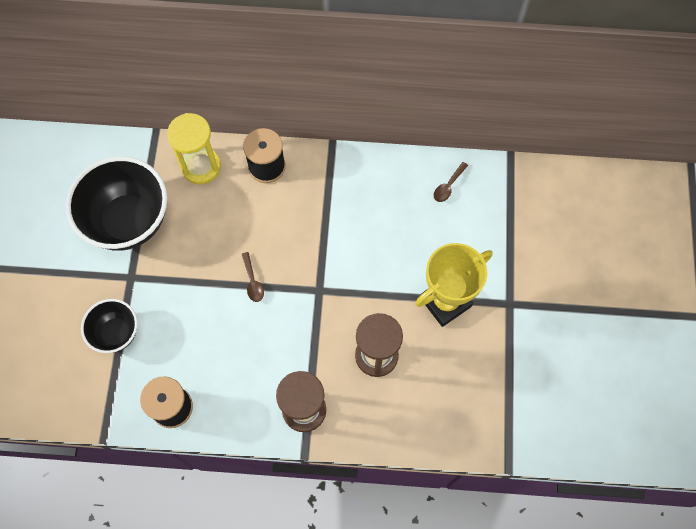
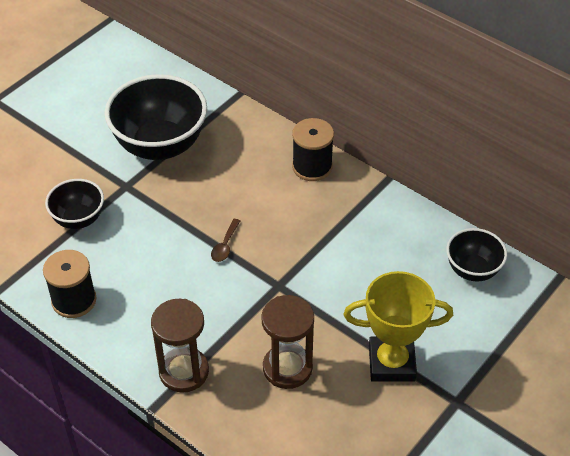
camera: 35 degrees right, 20 degrees down
yellow hourglass [167,113,221,184] -> none
brown spoon [434,162,468,202] -> black bowl [446,228,507,281]

